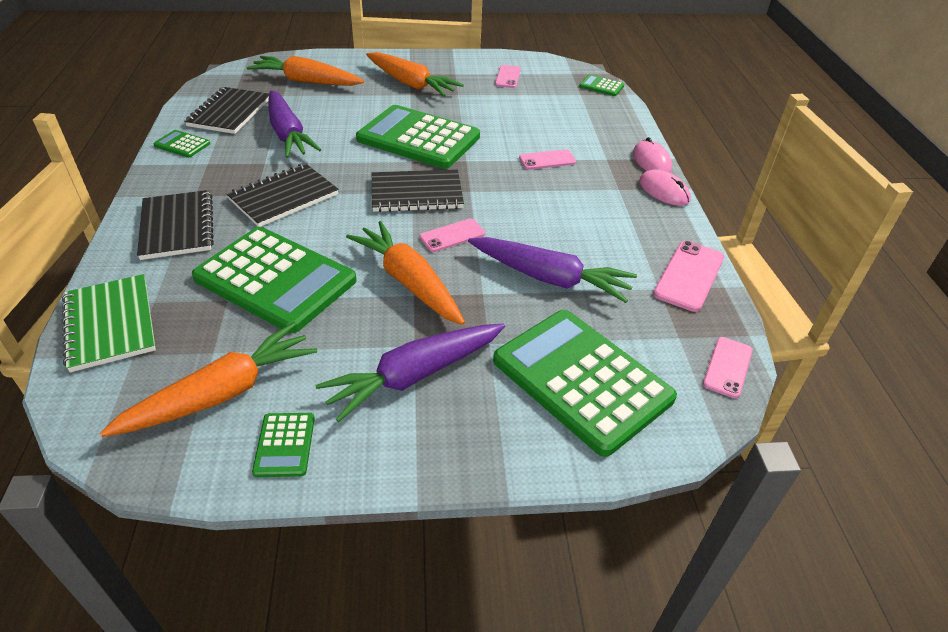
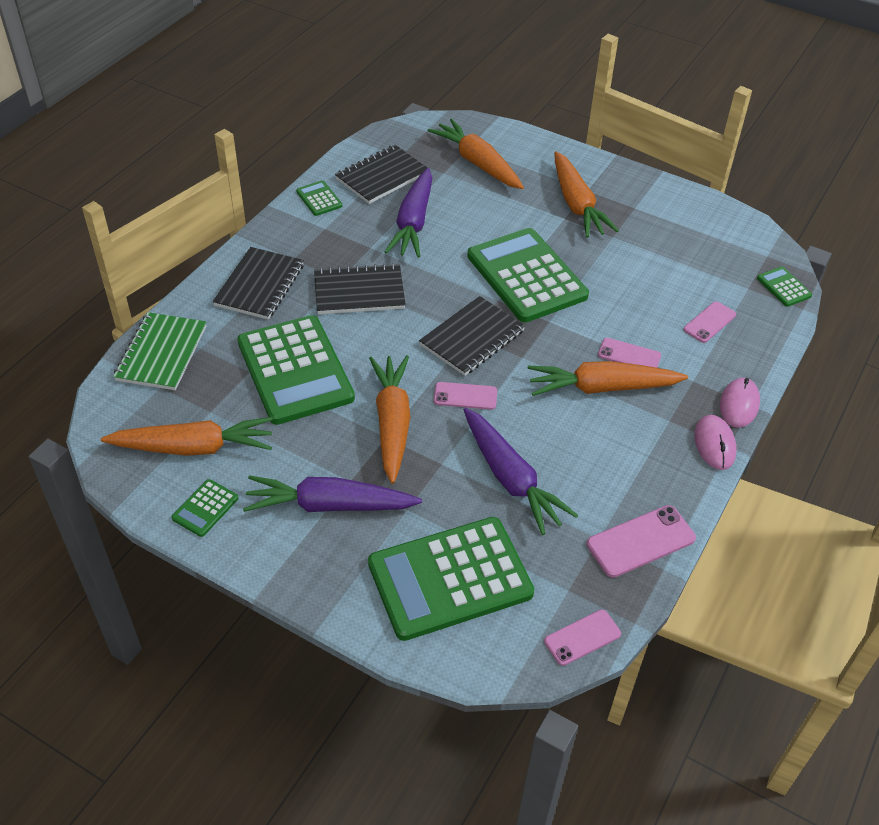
camera: 35 degrees right, 5 degrees up
black notebook [372,169,464,212] -> black notebook turned 75 degrees counterclockwise [419,296,525,376]
green calculator [493,310,677,457] -> green calculator turned 105 degrees counterclockwise [368,517,534,641]
pink phone [495,65,521,88] -> pink phone moved to [684,301,736,343]
none -> orange carrot [528,361,688,396]

